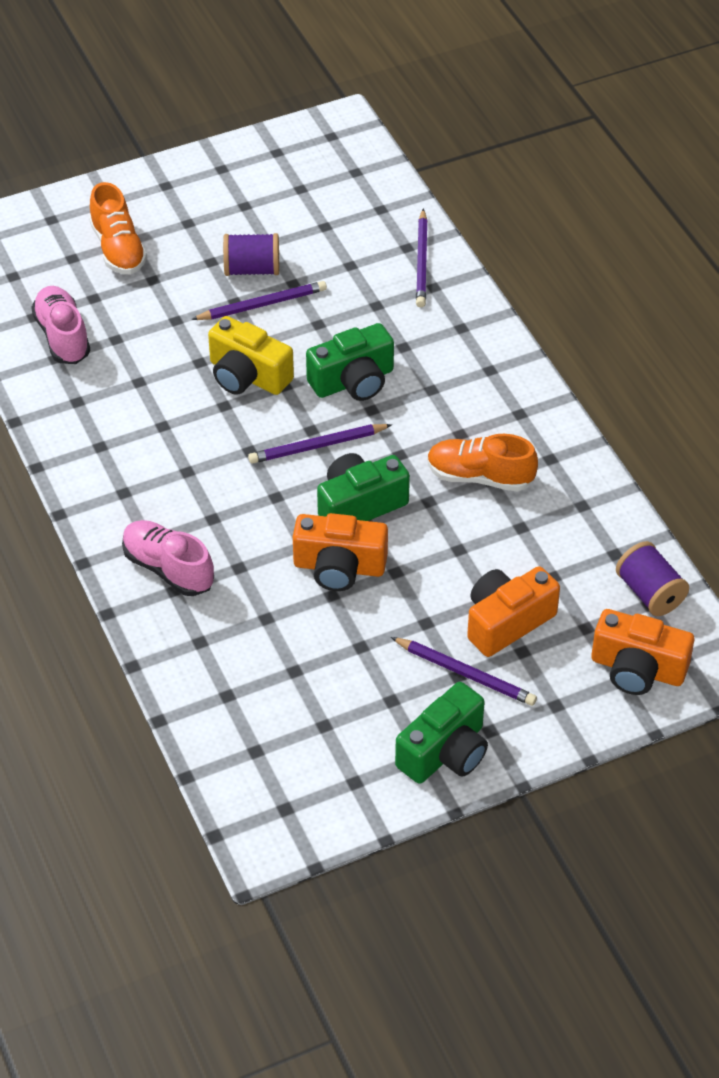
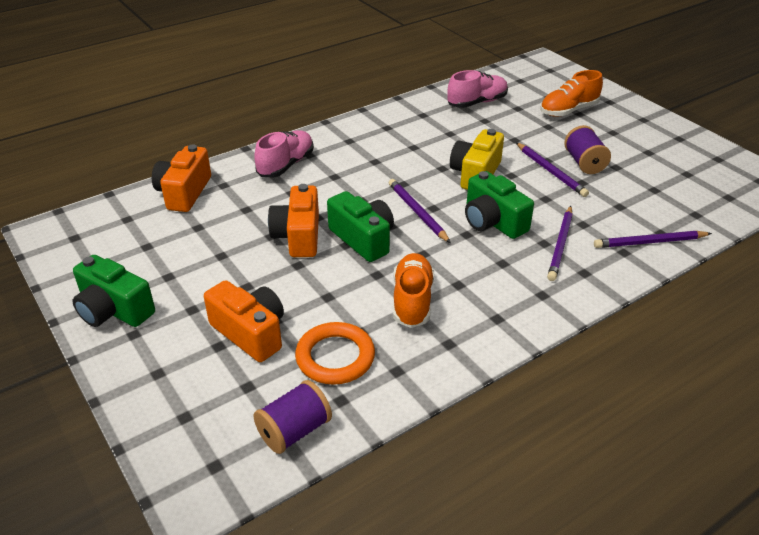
camera: 80 degrees right, 10 degrees down
purple pencil [391,637,537,706] -> purple pencil moved to [547,206,573,281]
orange camera [592,609,694,695] -> orange camera moved to [152,144,211,212]
none -> orange ring [295,322,375,385]

